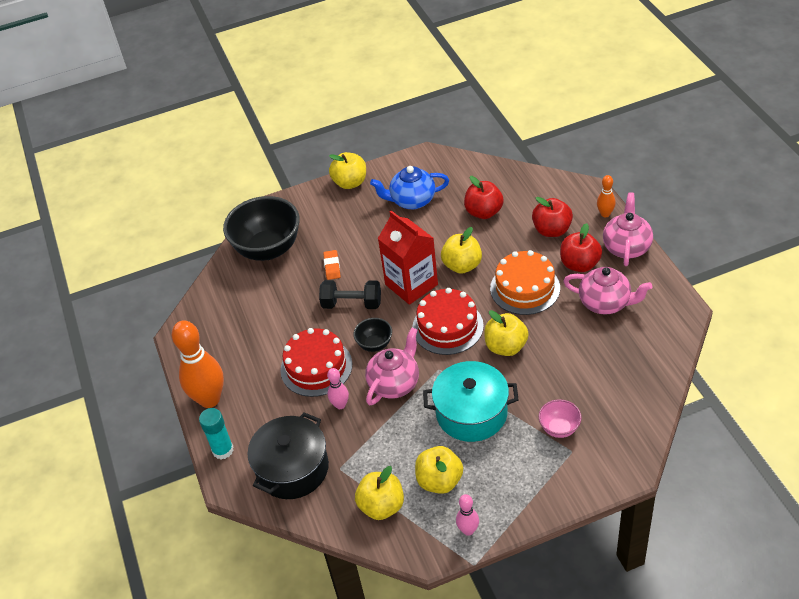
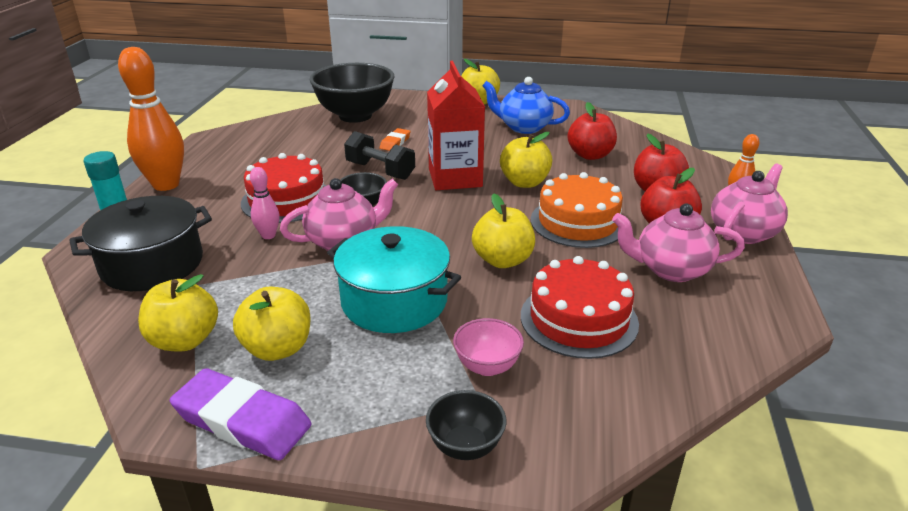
camera: 25 degrees right, 15 degrees down
red cake [412,288,484,355] -> red cake moved to [521,256,639,359]
pink bowling pin [456,494,479,536] -> purple eraser [170,368,312,460]
pink teapot [563,267,652,315] -> pink teapot turned 135 degrees clockwise [612,204,745,282]
none -> black bowl [426,390,506,460]

